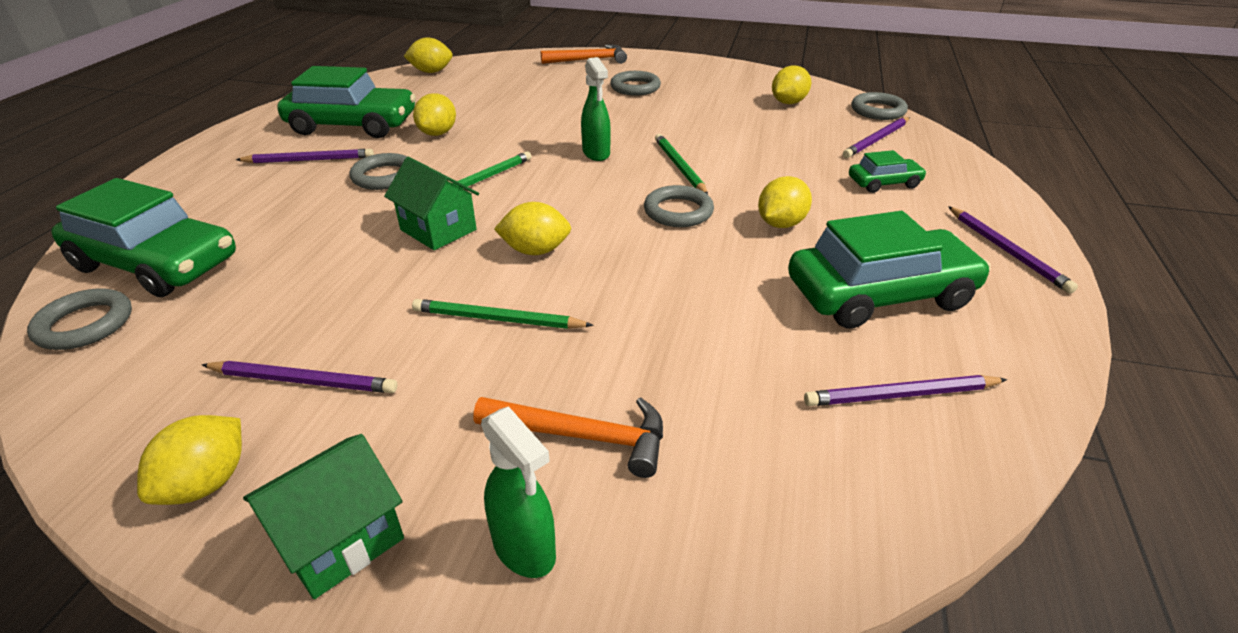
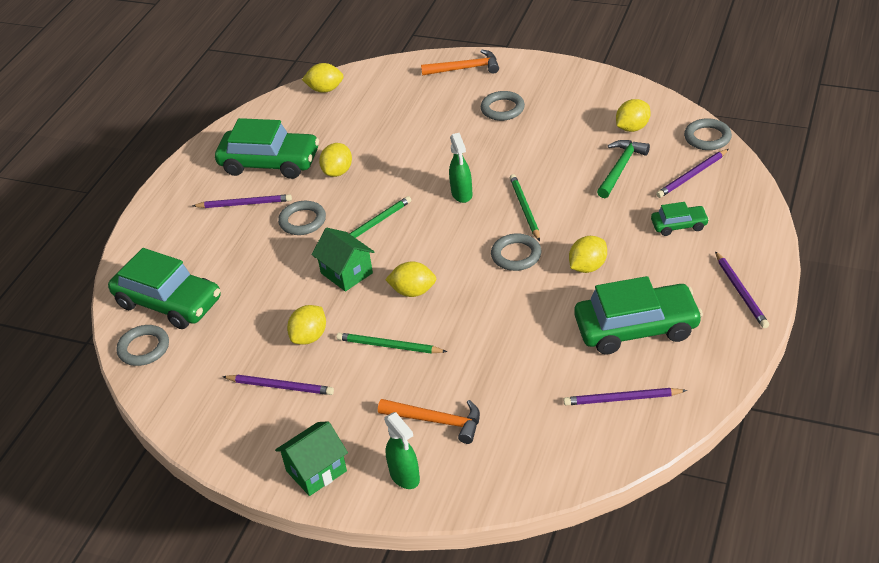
camera: 10 degrees right, 5 degrees up
yellow lemon [137,415,242,505] -> yellow lemon moved to [287,305,326,345]
none -> green hammer [597,140,650,198]

